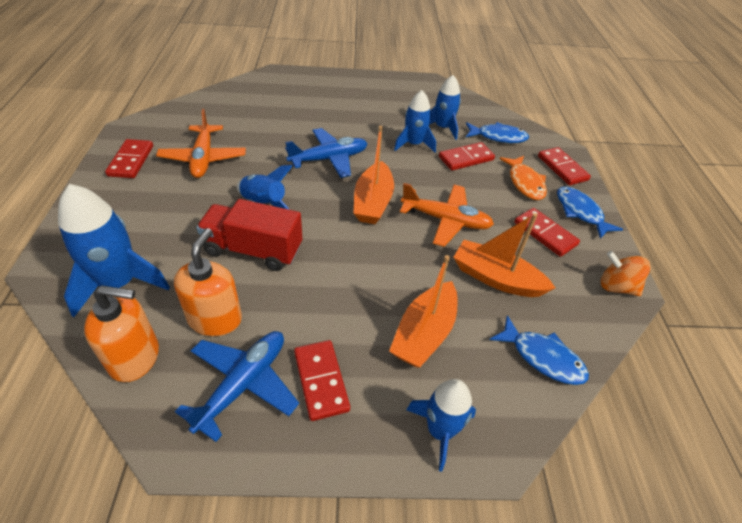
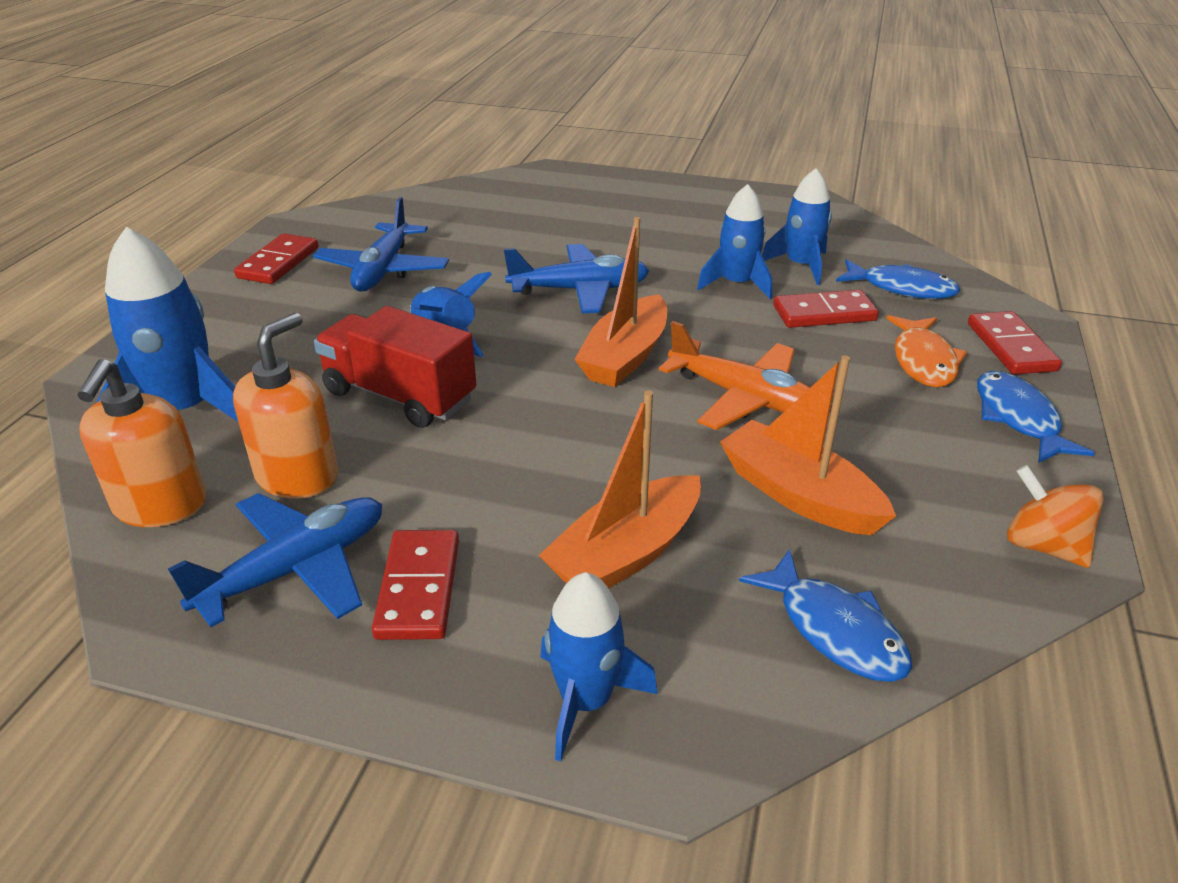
camera: 20 degrees right, 10 degrees down
orange soap dispenser [84,285,159,382] -> orange soap dispenser turned 75 degrees clockwise [78,359,206,527]
orange plane [156,109,246,178] -> blue plane [313,197,449,291]
red domino [514,208,580,257] -> none

